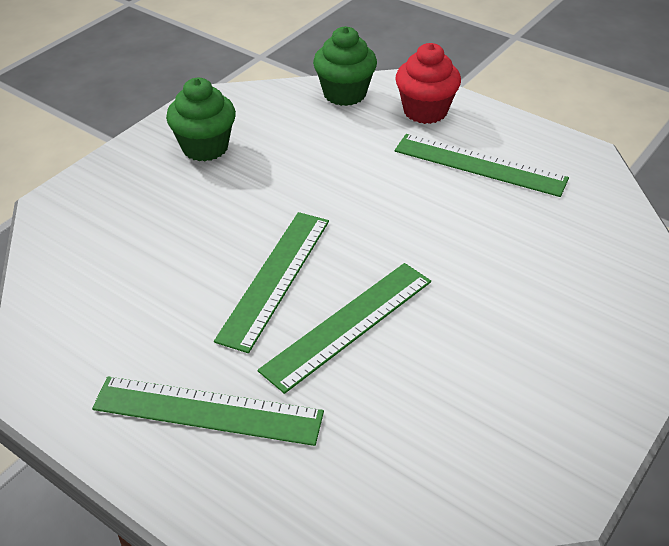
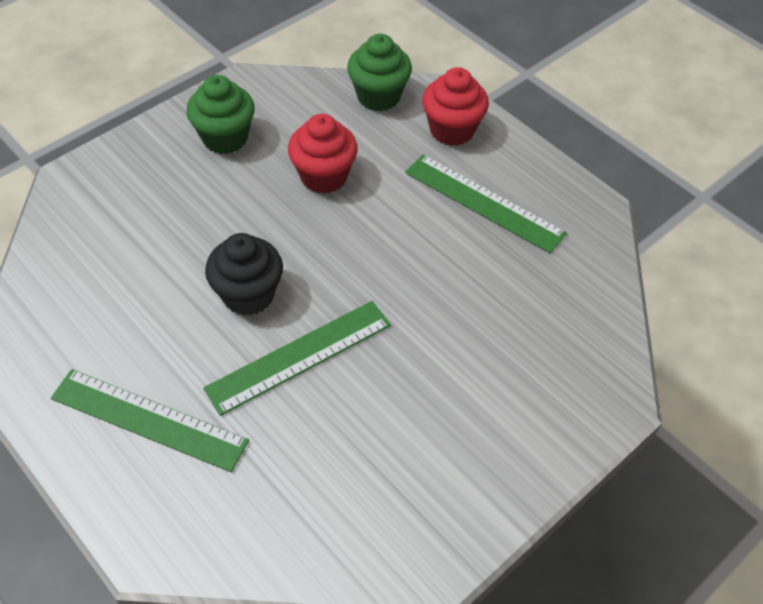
camera: 10 degrees right, 10 degrees up
green ruler [214,212,329,353] -> black cupcake [205,233,283,316]
none -> red cupcake [288,114,358,194]

